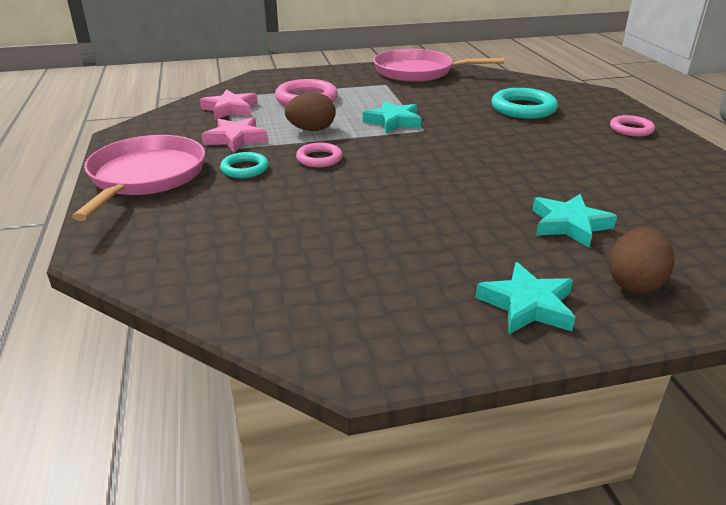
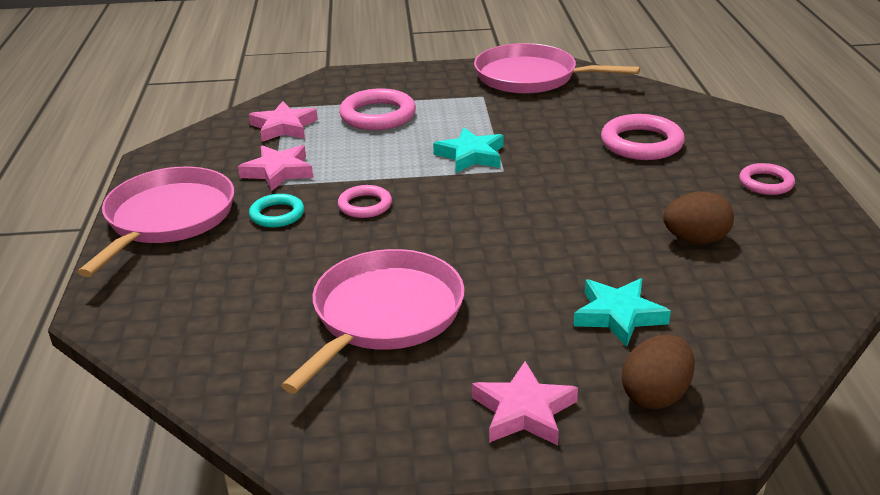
camera: 10 degrees right, 0 degrees up
brown egg [285,92,335,131] -> brown egg moved to [663,191,734,244]
turquoise star [475,262,576,334] -> pink star [472,361,578,445]
turquoise ring [491,88,558,119] -> pink ring [601,114,685,160]
none -> pink pan [281,249,465,393]

